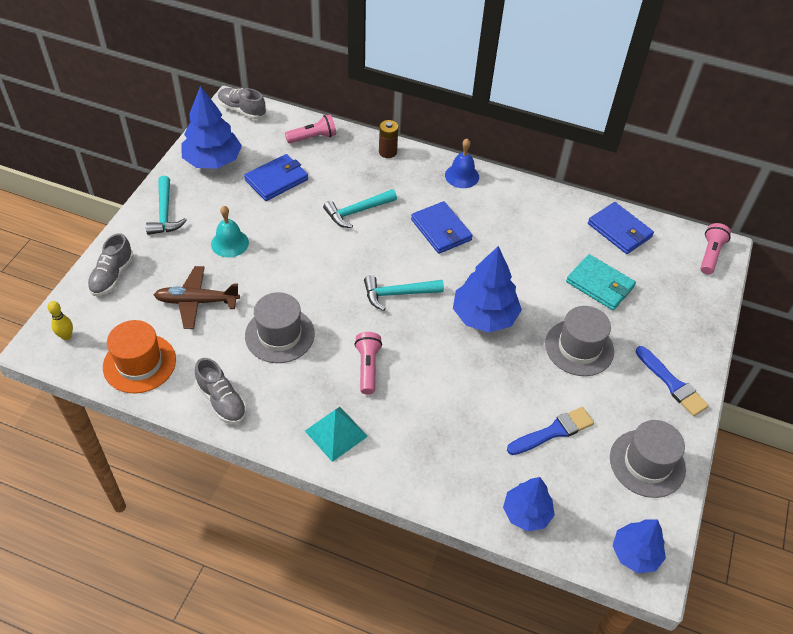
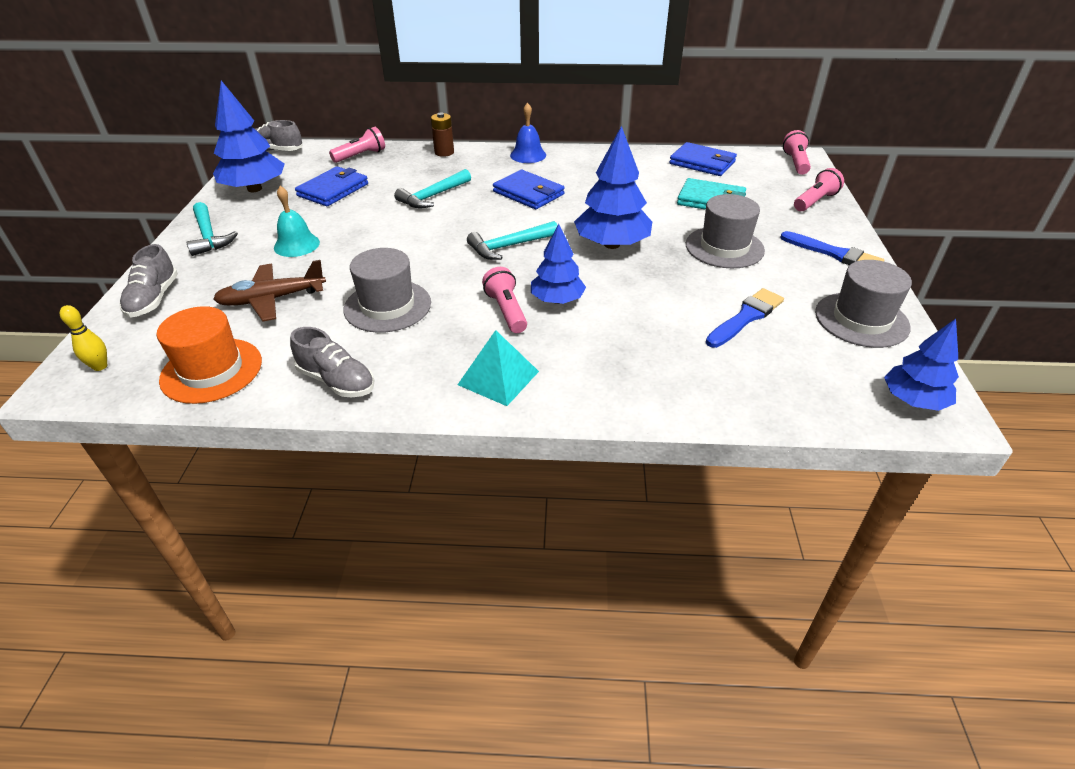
camera: 15 degrees left, 10 degrees down
blue tree [503,477,555,532] -> blue tree moved to [531,224,586,304]
none -> pink flashlight [794,168,844,211]

